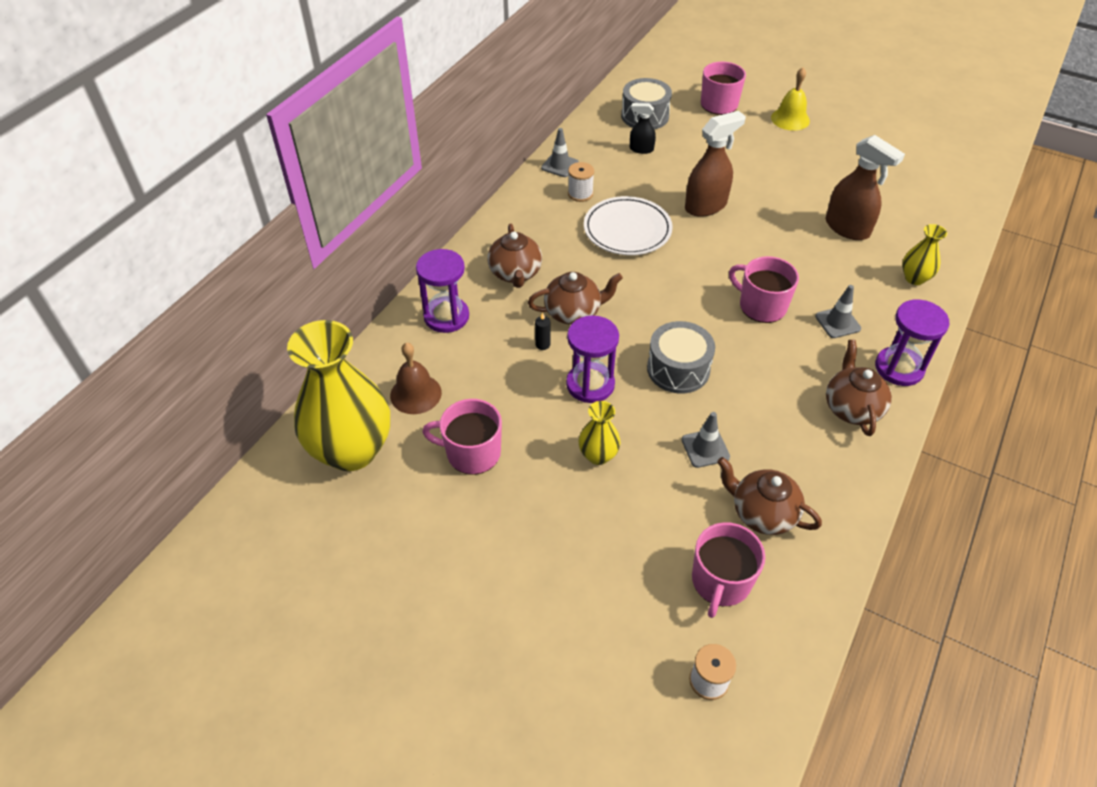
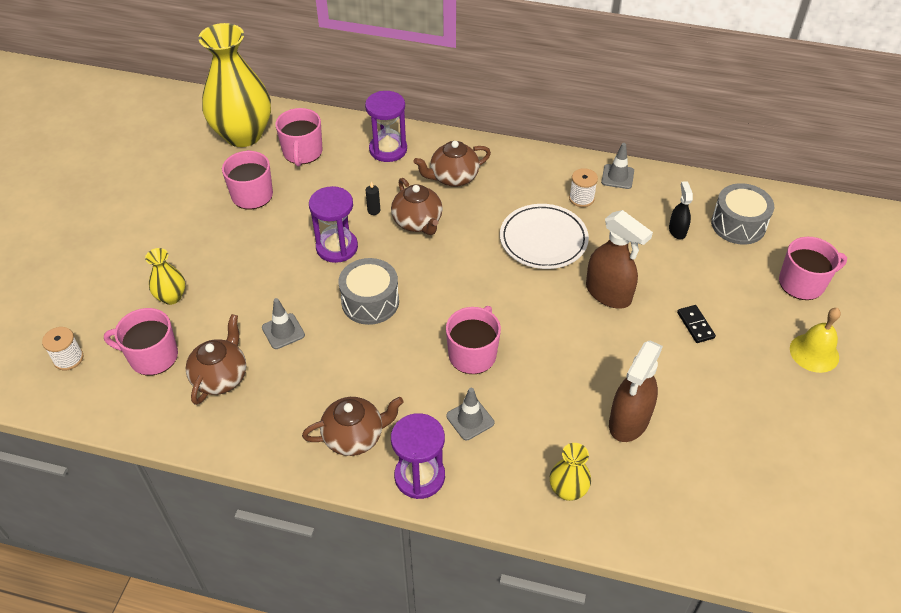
camera: 75 degrees right, 0 degrees up
brown bell [390,342,442,414] -> pink mug [275,108,322,166]
yellow vase [579,401,620,465] -> yellow vase moved to [145,248,185,305]
none -> black domino [677,305,716,343]

